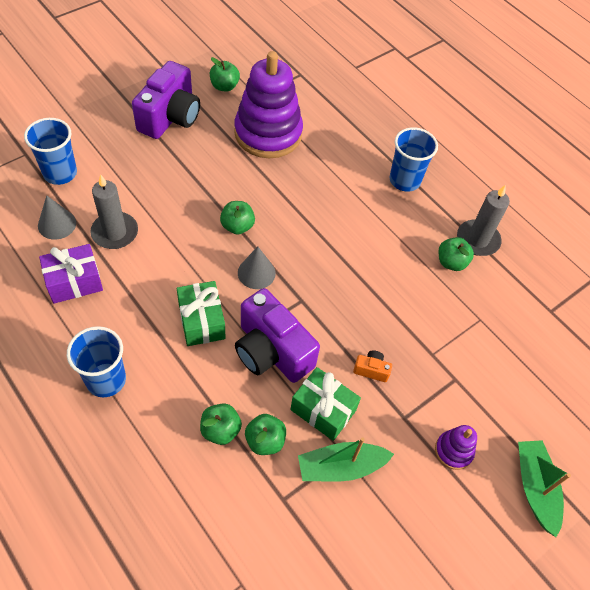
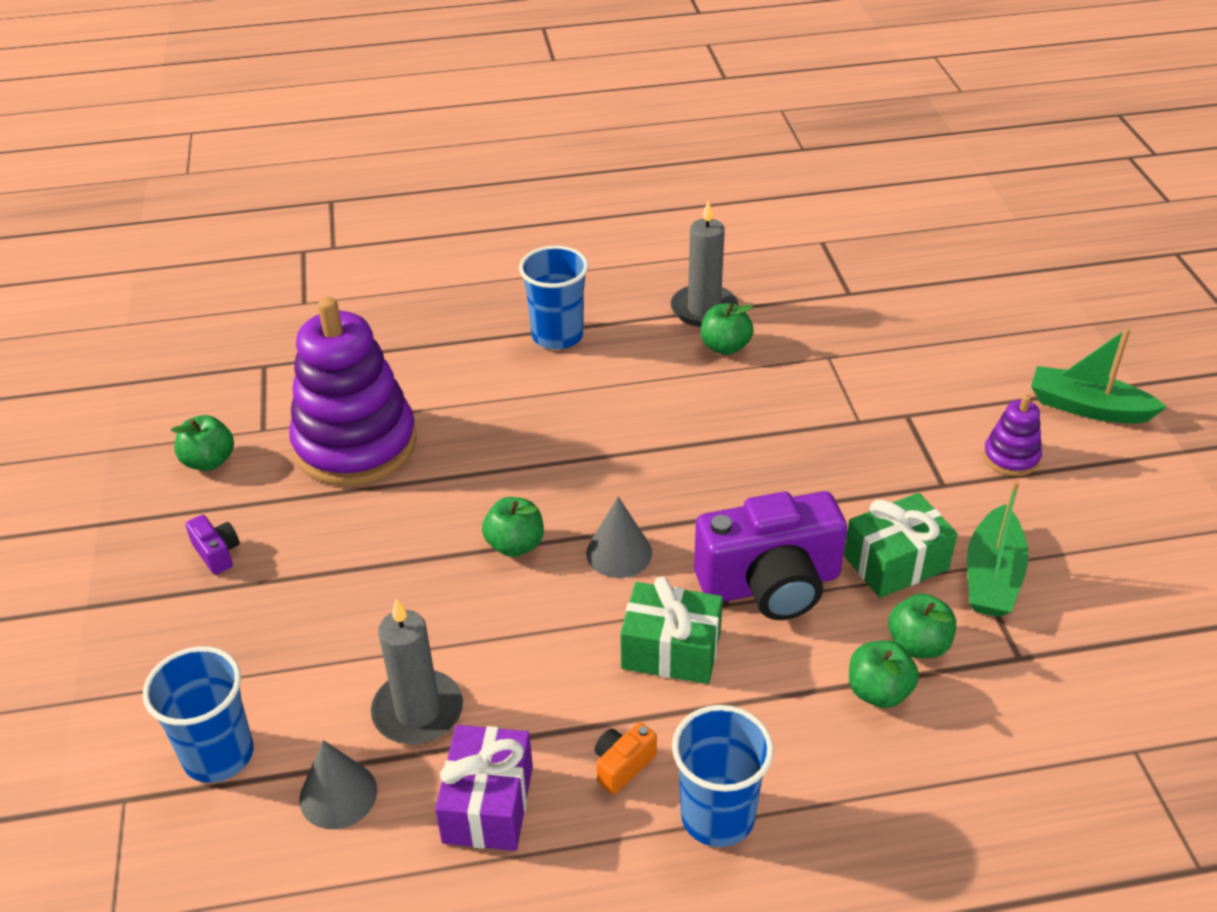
camera: 55 degrees left, 15 degrees down
purple camera [132,61,200,139] -> purple camera [185,515,240,575], size x0.41
orange camera [353,350,392,382] -> orange camera moved to [595,722,657,794]

